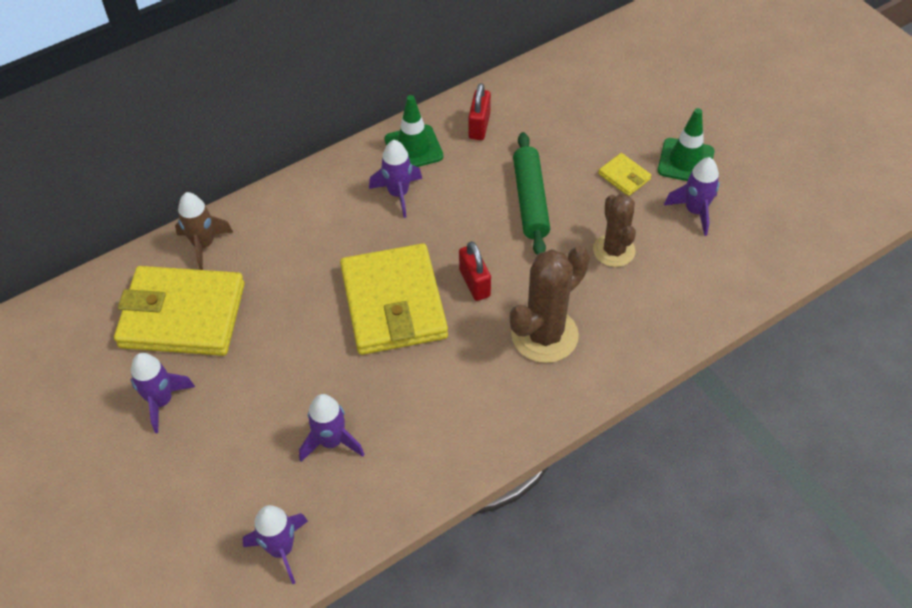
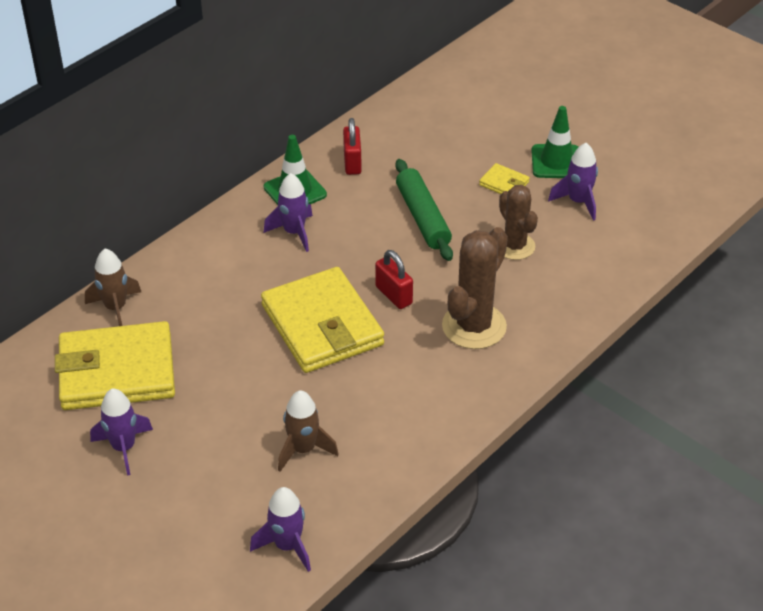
camera: 15 degrees left, 10 degrees down
purple rocket [299,394,364,462] -> brown rocket [278,390,339,472]

